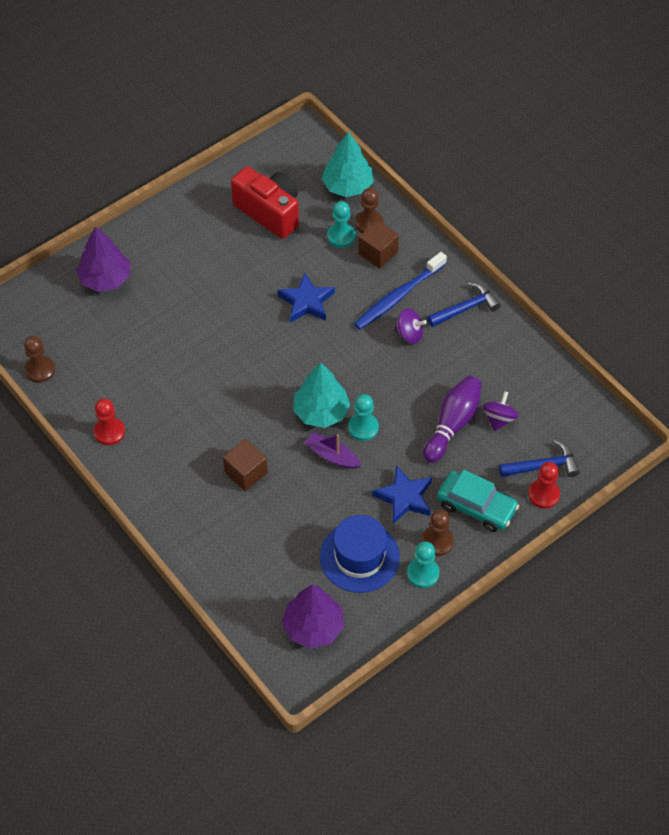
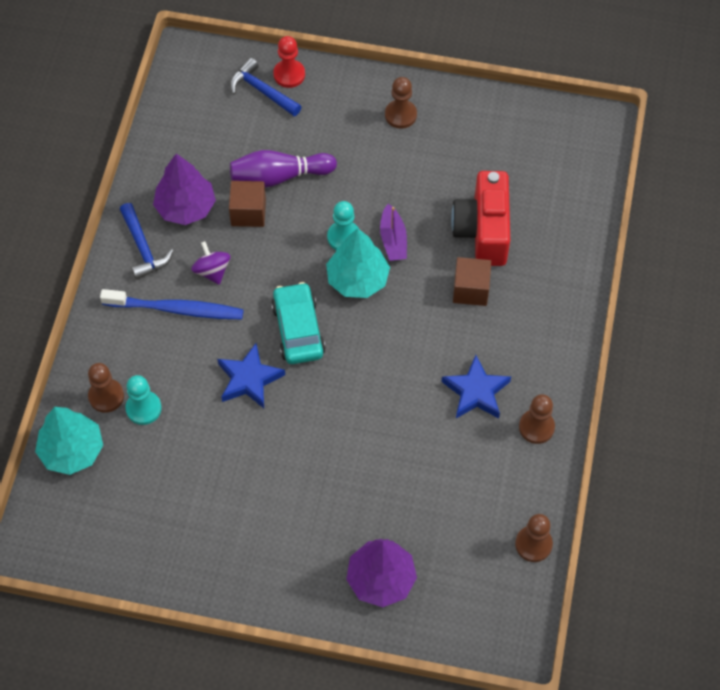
camera: 130 degrees left, 5 degrees up
red pawn [94,399,125,445] -> brown pawn [519,394,555,444]
red camera [231,166,299,239] -> red camera moved to [451,171,510,266]
purple tree [282,584,344,649] -> purple tree moved to [153,154,216,225]
blue hat [320,515,400,593] -> none
brown cube [359,220,399,269] -> brown cube moved to [229,181,266,227]
blue star [372,465,432,524] -> blue star moved to [442,355,511,418]
turquoise pawn [407,542,440,588] -> none
blue hammer [427,282,501,327] -> blue hammer turned 135 degrees counterclockwise [120,203,174,280]
turquoise car [437,470,519,532] -> turquoise car moved to [271,282,326,364]
purple spinning top [483,391,519,432] -> none

